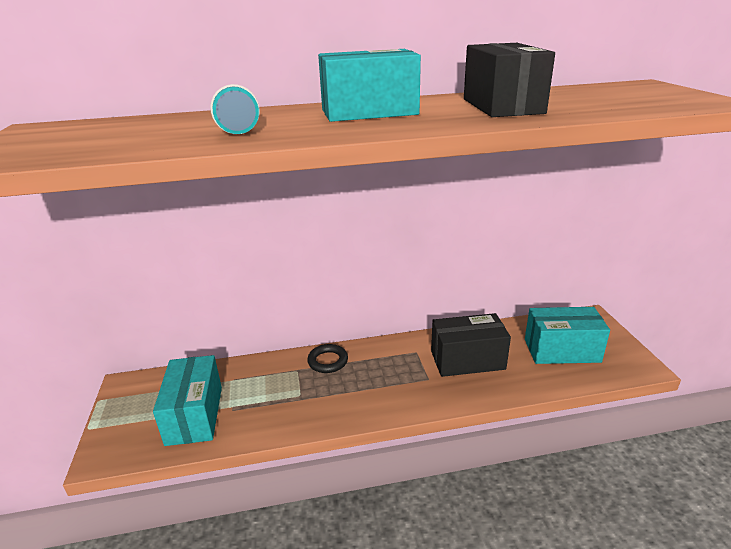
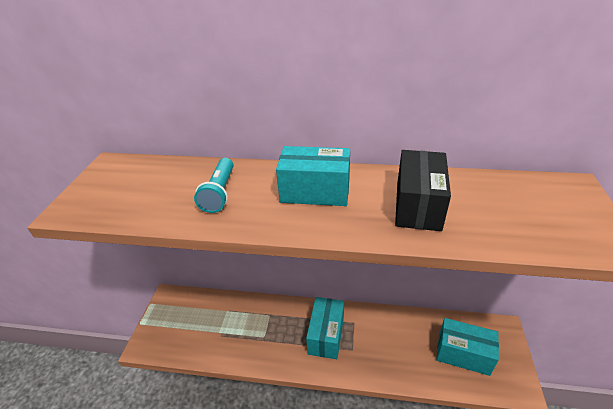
camera: 20 degrees right, 10 degrees up
turquoise box [153,355,222,446] -> turquoise box moved to [306,297,344,359]
black ring [307,344,348,373] -> none
black box [431,313,511,377] -> none

